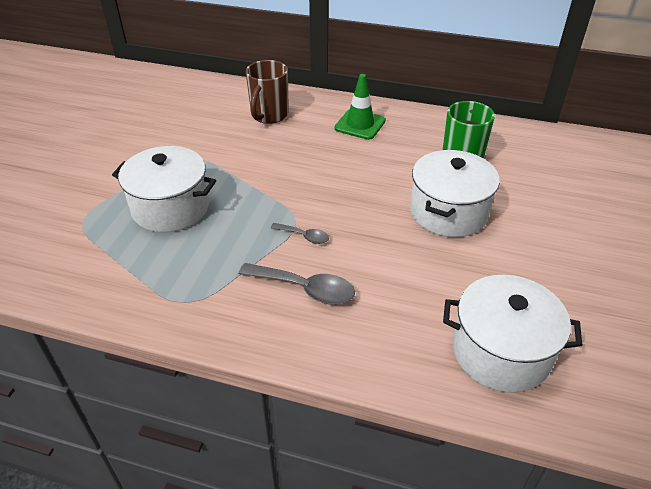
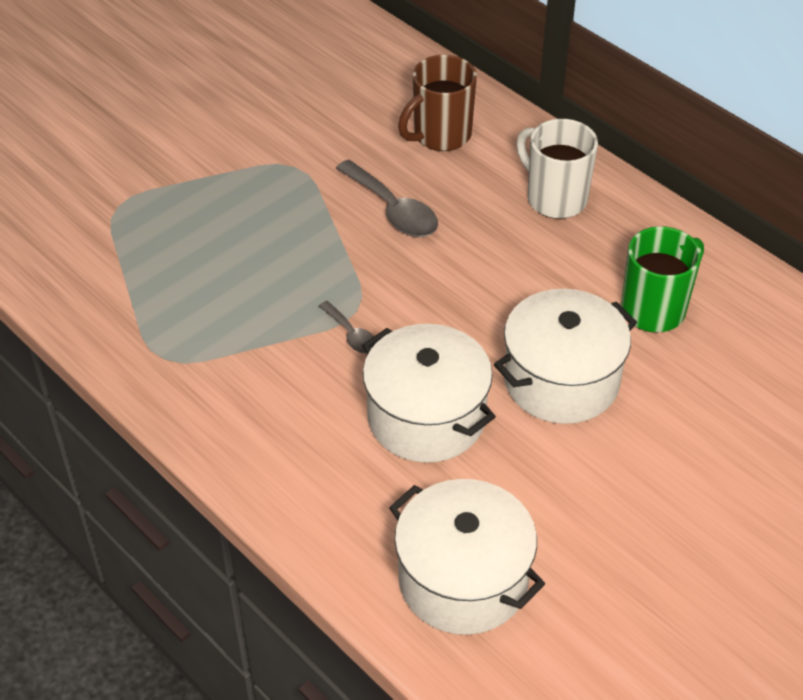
camera: 30 degrees right, 5 degrees up
white pot [112,146,216,232] -> white pot moved to [362,324,496,463]
grey spoon [239,263,355,305] -> grey spoon moved to [335,160,438,237]
green traffic cone [334,74,386,140] -> white mug [516,119,598,219]

